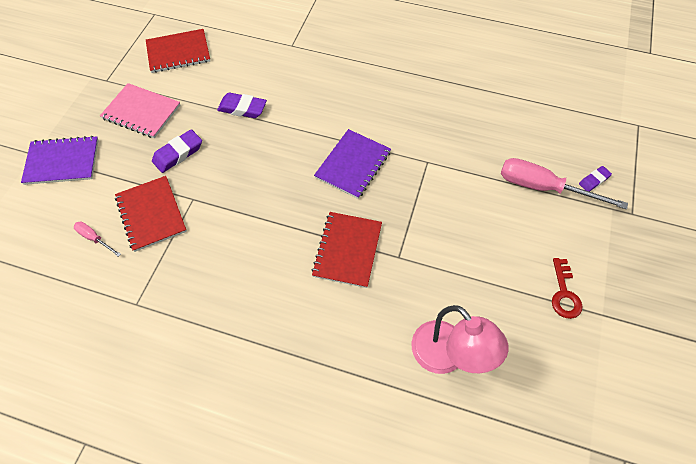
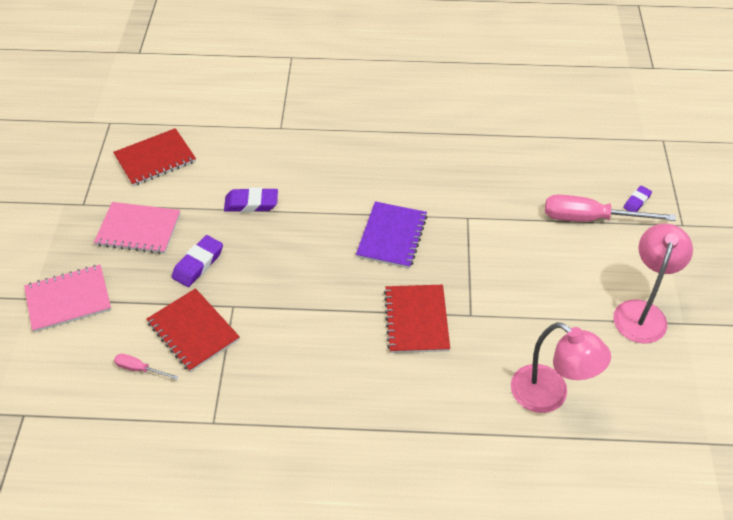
camera: 15 degrees left, 10 degrees down
purple notebook [21,136,99,185] -> pink notebook [24,265,111,332]
red key [552,258,583,319] -> pink lamp [613,223,693,343]

